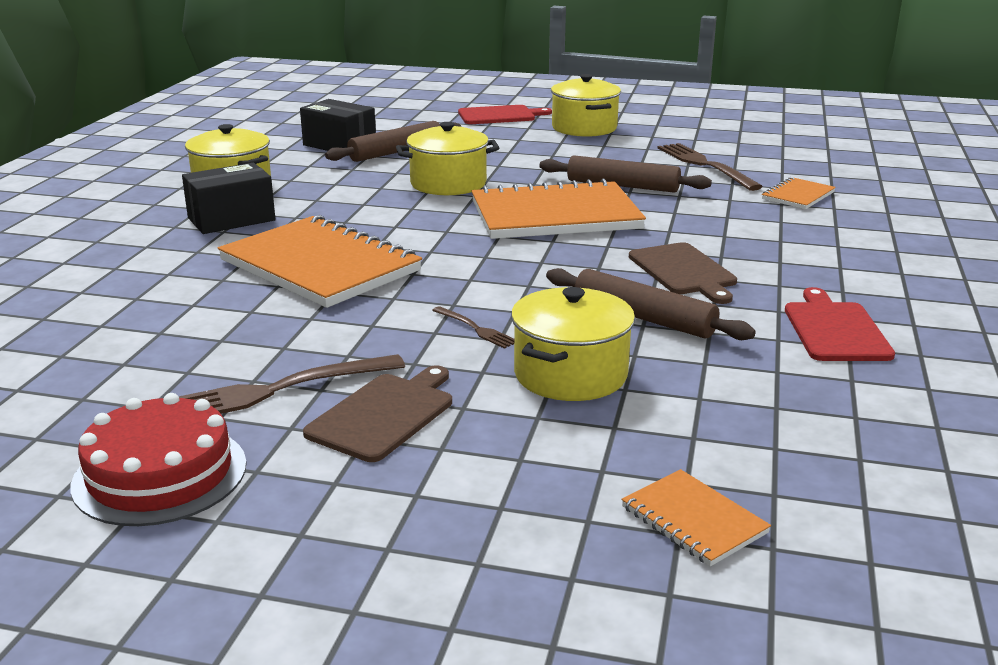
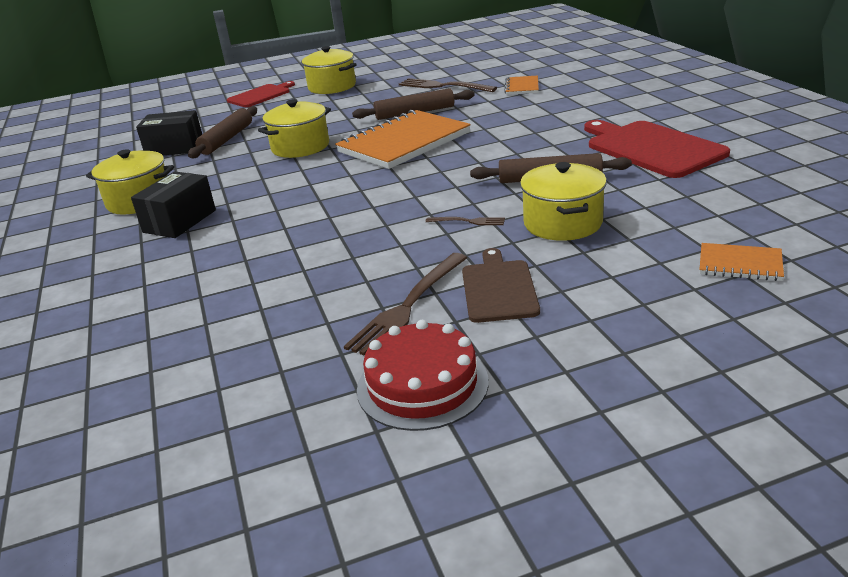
camera: 30 degrees left, 5 degrees up
orange notebook [218,215,422,308] -> none
brown cutting board [629,242,737,304] -> none
red cutting board [785,287,895,361] -> red cutting board [584,120,730,178], size x1.60

